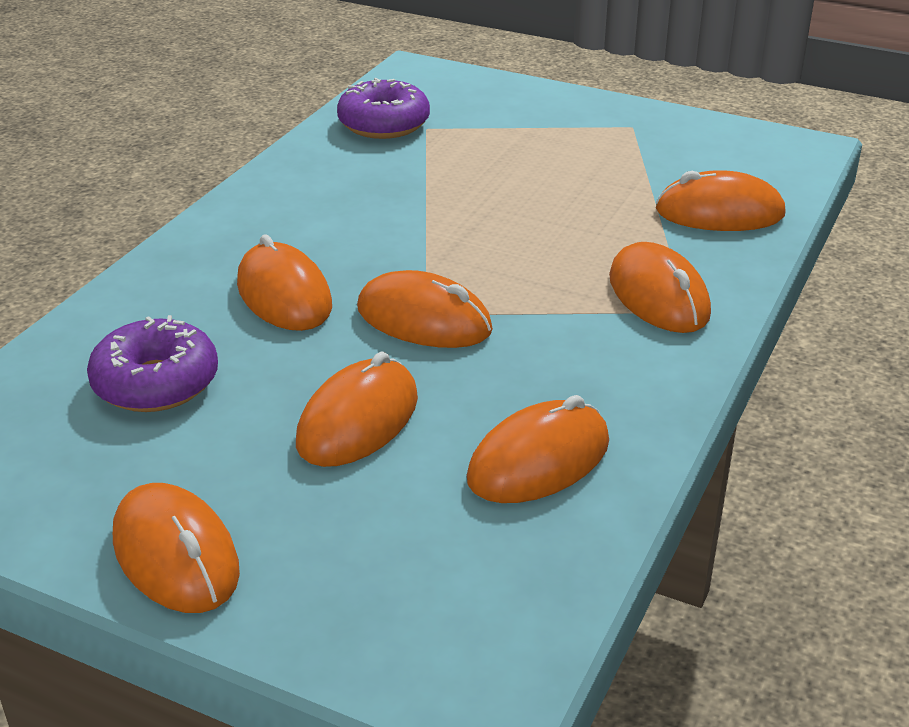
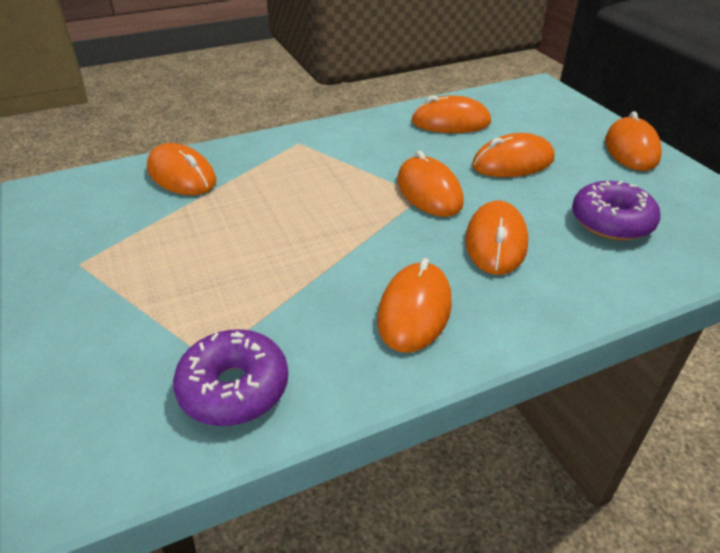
camera: 140 degrees left, 5 degrees up
orange mouse [609,242,711,333] -> orange mouse moved to [377,258,452,353]

